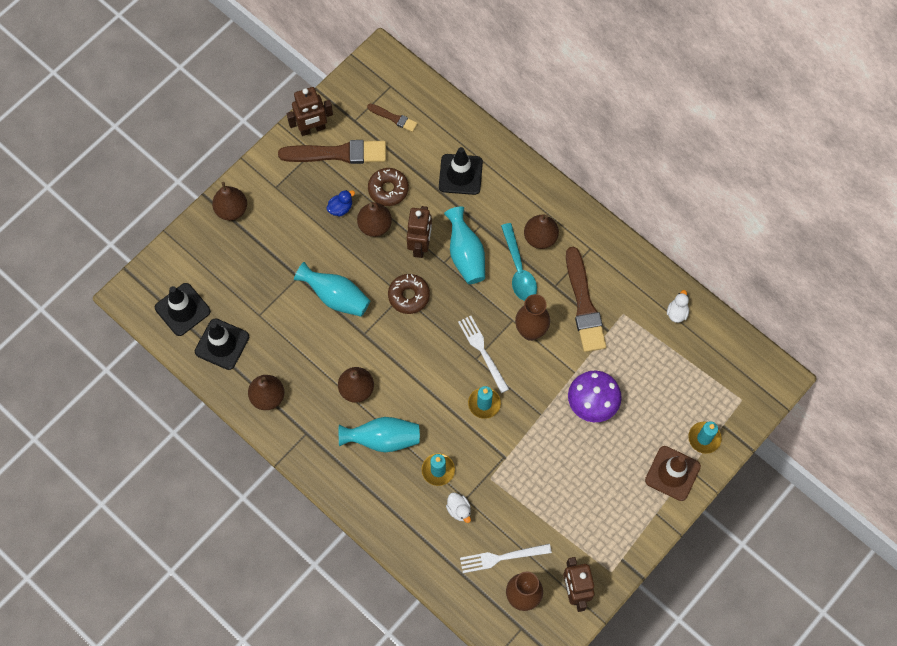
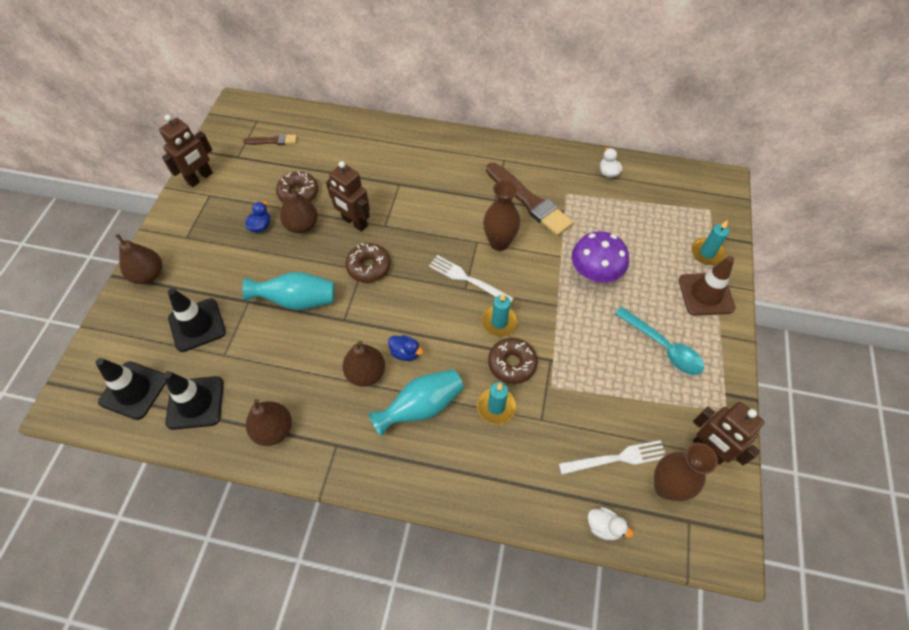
camera: 30 degrees left, 10 degrees down
brown brush [278,140,386,164] -> none
brown robot [407,206,432,258] -> brown robot turned 150 degrees clockwise [326,161,370,232]
black traffic cone [439,147,483,195] -> black traffic cone moved to [168,288,226,352]
turquoise vase [444,206,485,284] -> none
white duck [446,493,471,523] -> white duck moved to [588,507,634,540]
white fork [460,544,552,573] -> white fork turned 150 degrees counterclockwise [559,440,665,475]
turquoise spoon [501,223,537,301] -> turquoise spoon moved to [615,307,704,375]
brown pear [524,214,559,249] -> none
none -> blue duck [388,335,423,361]
none -> brown donut [488,338,538,384]

